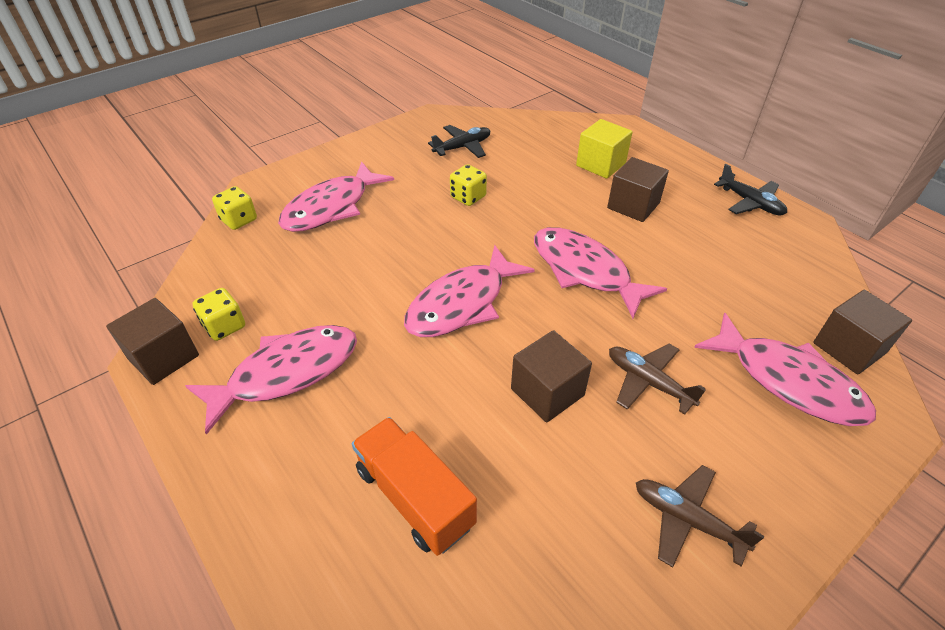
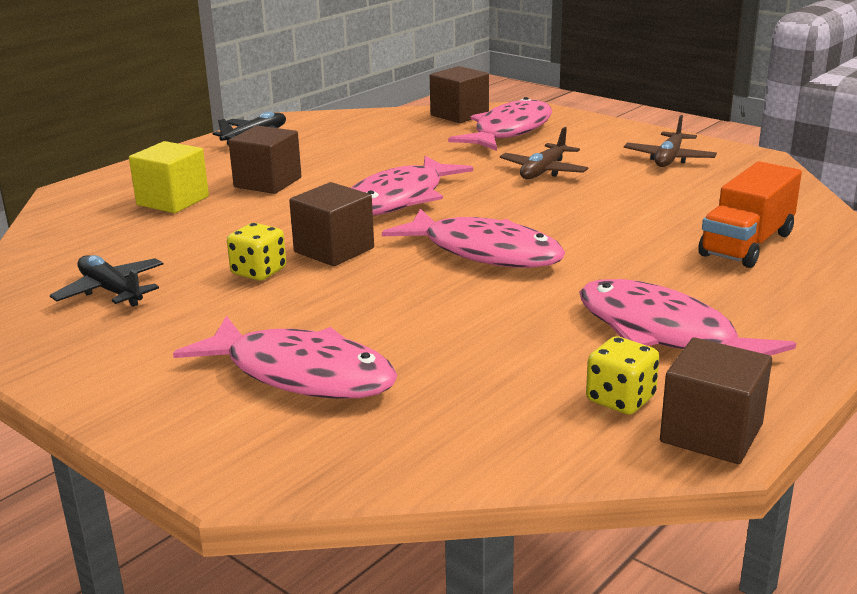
camera: 100 degrees left, 20 degrees down
yellow dice [212,186,257,230] -> none
brown cube [511,330,592,423] -> brown cube moved to [289,182,374,266]

